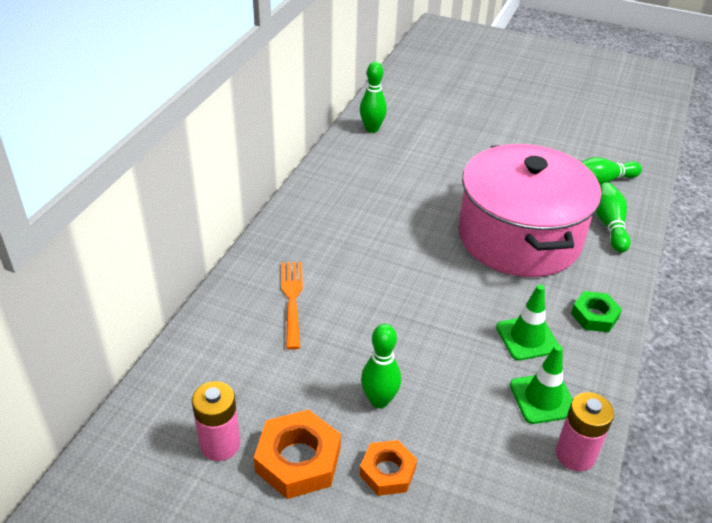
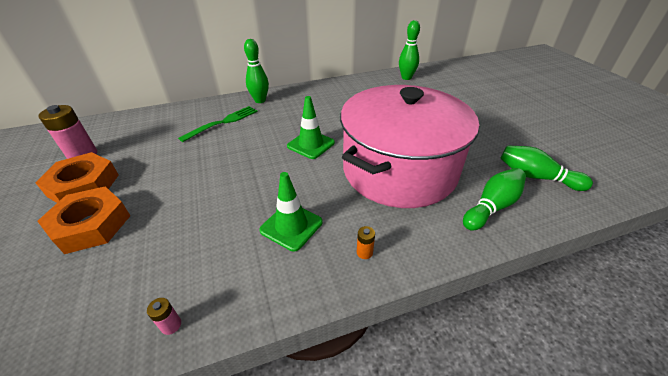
camera: 50 degrees right, 0 degrees up
orange fork [281,262,303,349] -> green fork [178,106,257,142]
orange nut [360,440,417,496] -> orange nut [37,186,130,254], size x1.56
green bowling pin [361,324,401,408] -> green bowling pin moved to [244,39,269,103]
green traffic cone [510,345,573,424] -> green traffic cone moved to [287,96,335,159]
pink battery [556,392,614,471] -> pink battery [147,298,181,335], size x0.46
green nut [571,291,622,332] -> orange battery [357,226,375,259]

